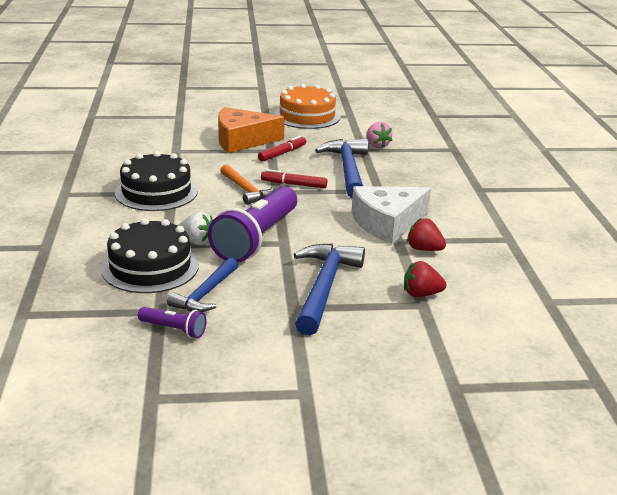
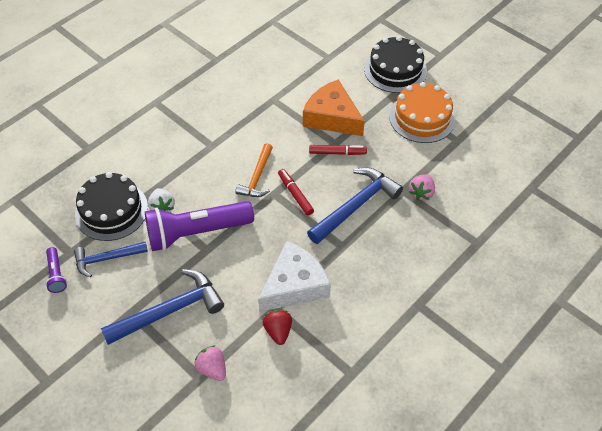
camera: 50 degrees right, 25 degrees up
black cake [115,151,198,211] -> black cake moved to [364,36,427,93]
white cheese [352,186,431,244] -> white cheese turned 120 degrees clockwise [258,241,331,312]
red strawberry [404,261,446,297] -> pink strawberry [194,345,226,381]

